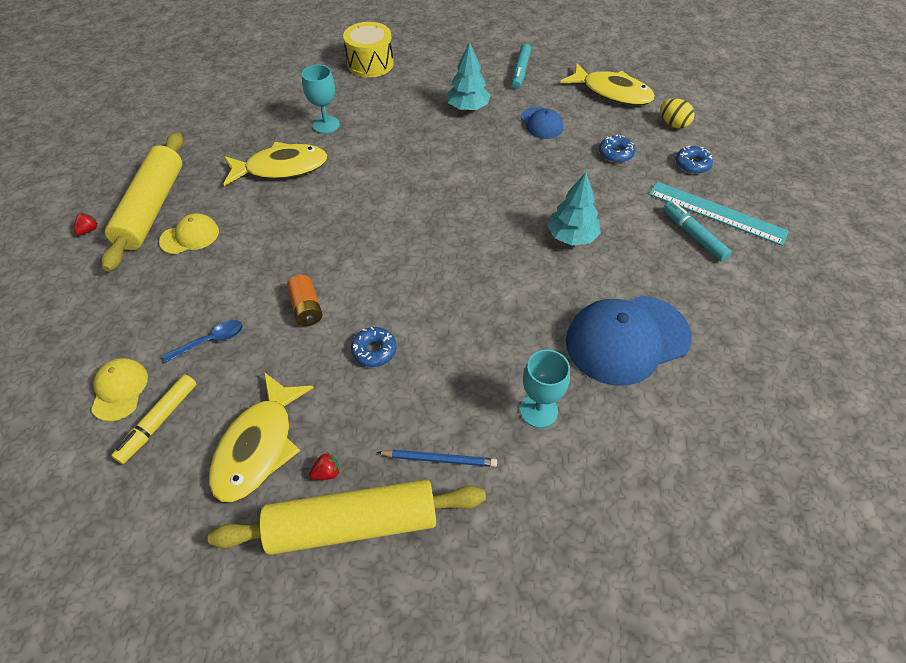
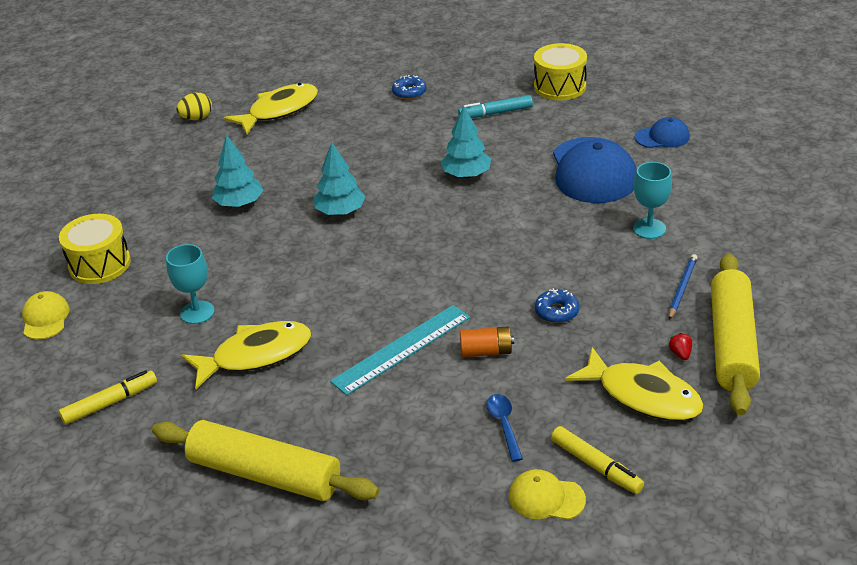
camera: 70 degrees left, 15 degrees down
red strawberry [74,213,98,235] -> none
yellow cap [159,213,219,254] -> yellow cap moved to [22,291,70,340]
yellow fish [224,142,328,186] -> yellow fish turned 60 degrees clockwise [181,321,311,389]
turquoise marker [512,44,531,89] -> none
blue cap [520,107,563,139] -> blue cap moved to [635,117,690,148]
blue donut [599,135,635,163] -> none
turquoise ruler [649,181,789,246] -> turquoise ruler moved to [330,305,470,395]
yellow egg [660,98,695,128] -> yellow egg moved to [176,93,212,120]
none -> yellow marker [59,370,157,425]
none -> turquoise tree [314,143,366,215]
none -> yellow drum [534,43,587,101]

